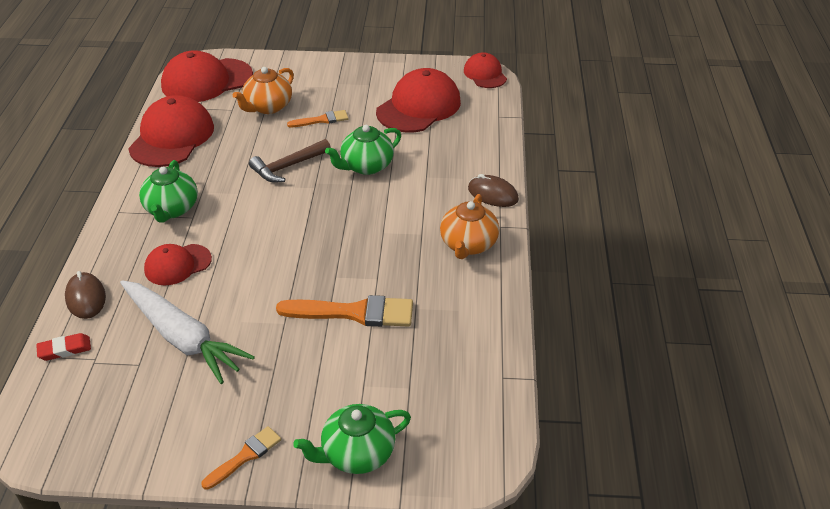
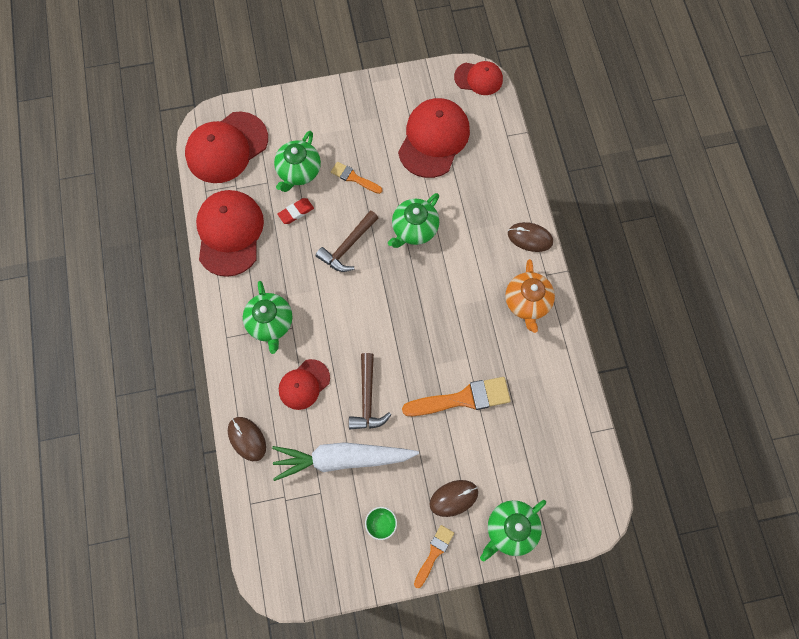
camera: 15 degrees left, 30 degrees up
red eraser [36,333,91,361] -> red eraser moved to [277,198,314,224]
white carrot [120,280,255,384] -> white carrot turned 150 degrees clockwise [272,442,419,481]
orange teapot [233,67,294,114] -> green teapot [274,131,321,192]
orange brush [287,110,348,127] -> orange brush turned 120 degrees counterclockwise [331,162,382,194]
red cap [464,52,507,88] -> red cap turned 135 degrees clockwise [454,61,503,95]
none -> brown hammer [349,353,391,429]
none -> green bowl [365,507,397,540]
none -> brown mouse [429,480,478,517]

